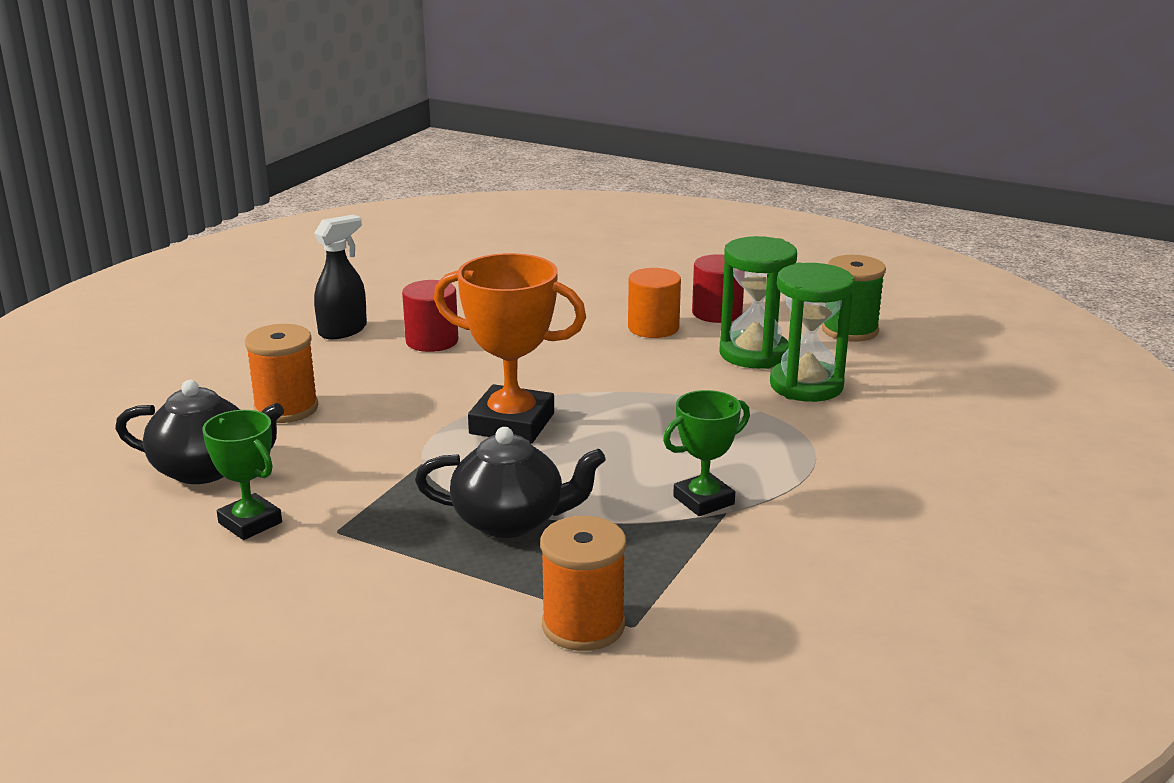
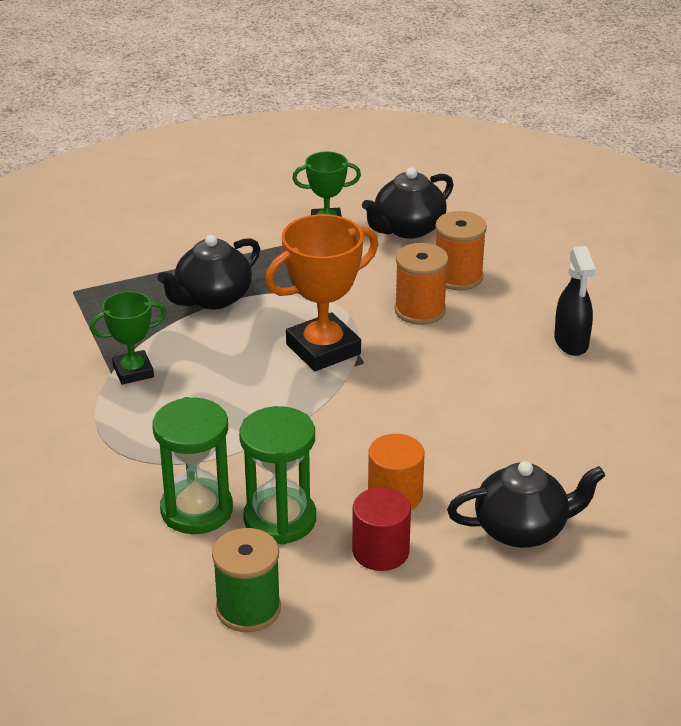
camera: 130 degrees right, 10 degrees up
red cylinder [402,280,458,352] -> none
orange spool [540,516,626,651] -> orange spool moved to [394,243,449,325]
green trophy [663,390,750,516] -> green trophy turned 60 degrees clockwise [90,291,166,385]
none -> black teapot [447,461,605,548]

